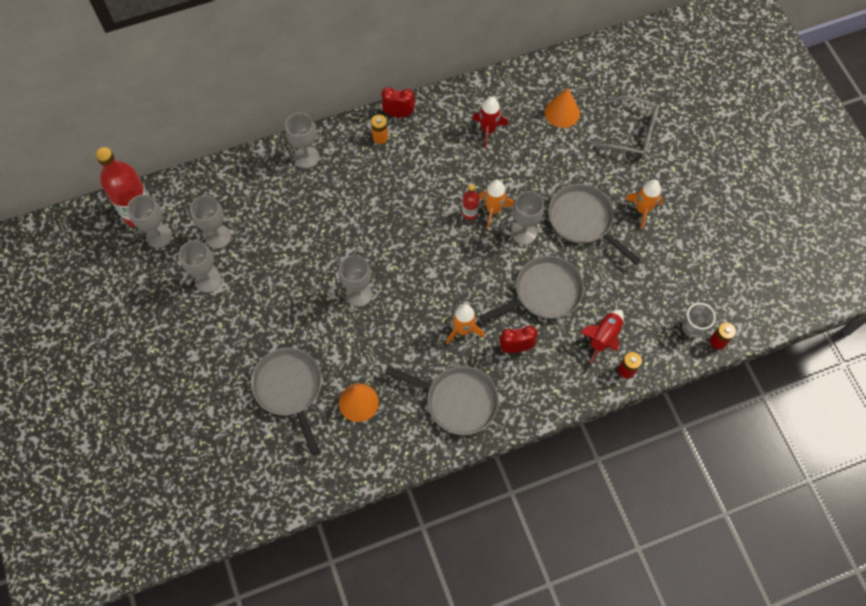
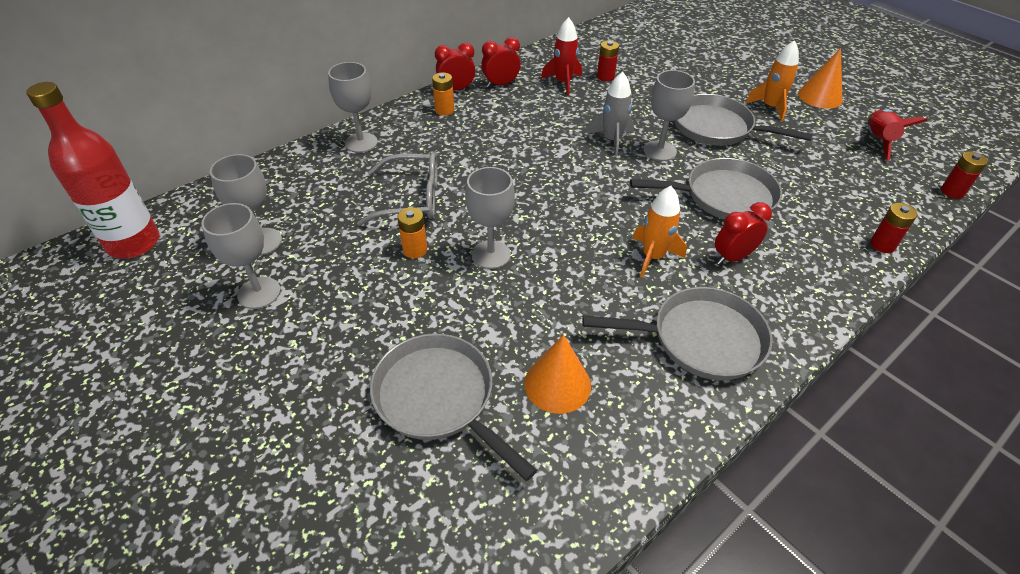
camera: 20 degrees left, 20 degrees down
grey goblet [127,195,172,248] -> none
red bottle [462,184,479,220] -> none
orange rocket [479,180,514,229] -> grey rocket [587,72,634,156]
grey pan [479,256,584,323] -> grey pan turned 45 degrees clockwise [630,158,782,219]
orange cone [545,88,580,128] -> orange cone moved to [798,48,843,109]
red rocket [580,310,624,364] -> red rocket moved to [868,109,927,161]
grey glasses [594,96,659,156] -> grey glasses moved to [357,152,438,226]
grey cup [682,303,716,338] -> none
none -> orange battery [397,207,427,258]
none -> red clock [481,37,521,88]
none -> red battery [597,40,619,81]

